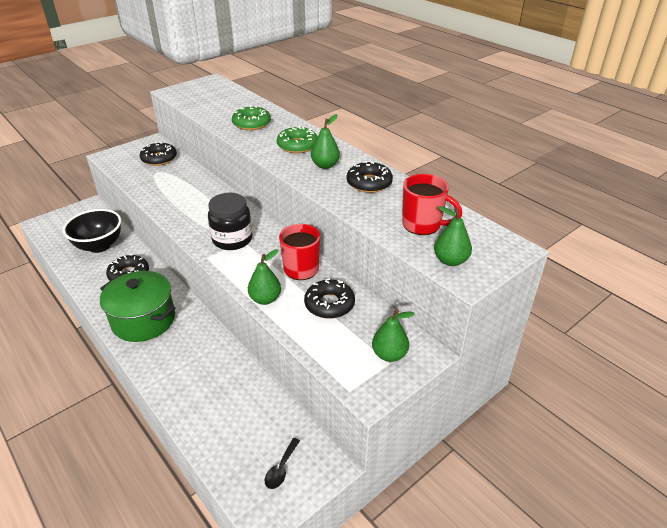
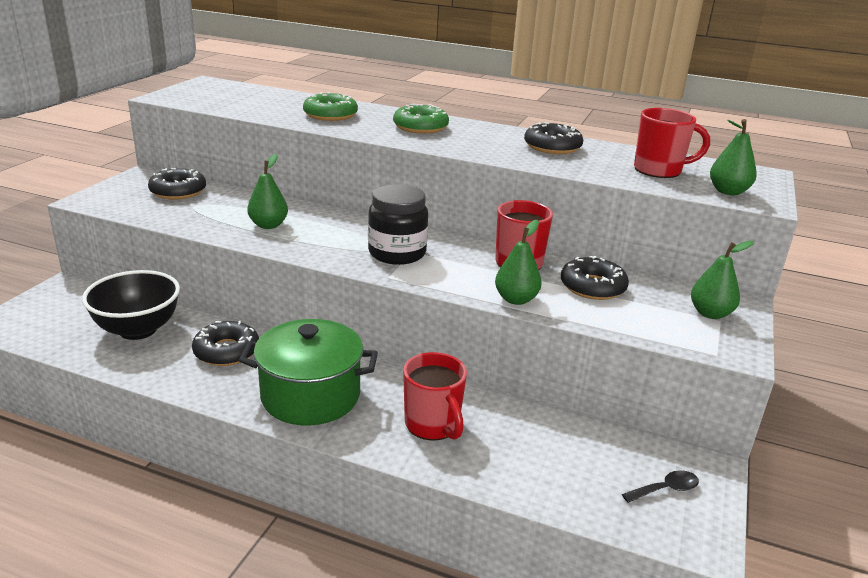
camera: 30 degrees left, 10 degrees down
black spoon [265,438,300,489] -> black spoon turned 105 degrees counterclockwise [622,470,699,503]
green pear [311,114,340,169] -> green pear moved to [247,154,288,229]
none -> red mug [403,352,467,440]

